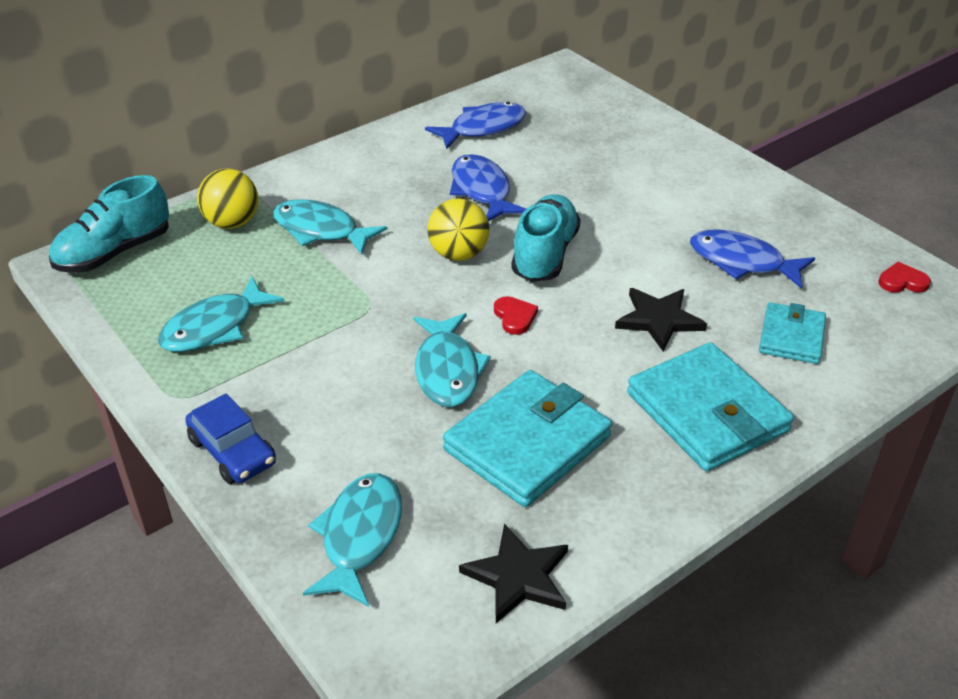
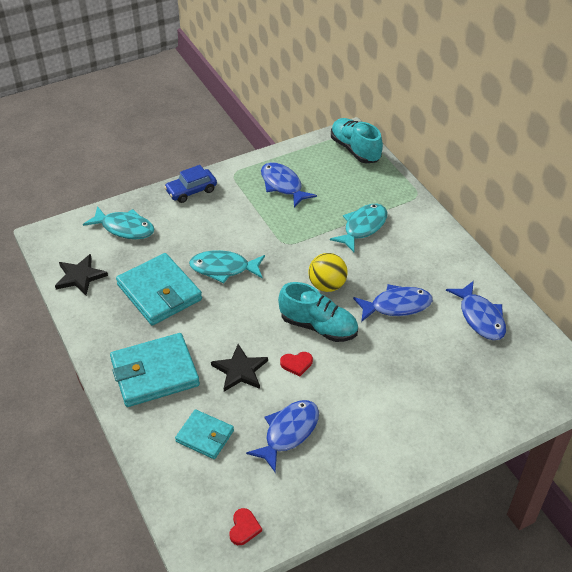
camera: 100 degrees right, 5 degrees up
turquoise fish [158,277,285,352] -> blue fish [261,162,317,208]
yellow ball [197,169,259,229] -> none
red heart [494,296,538,335] -> red heart moved to [280,352,313,377]

